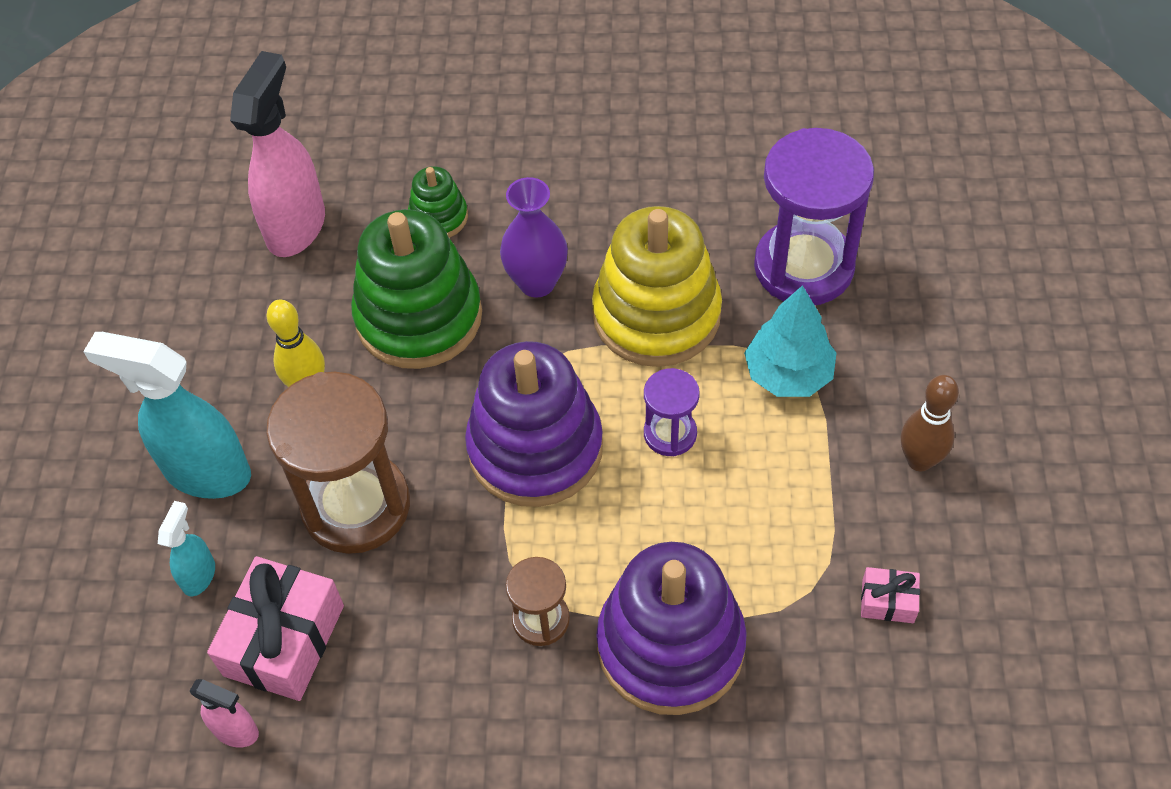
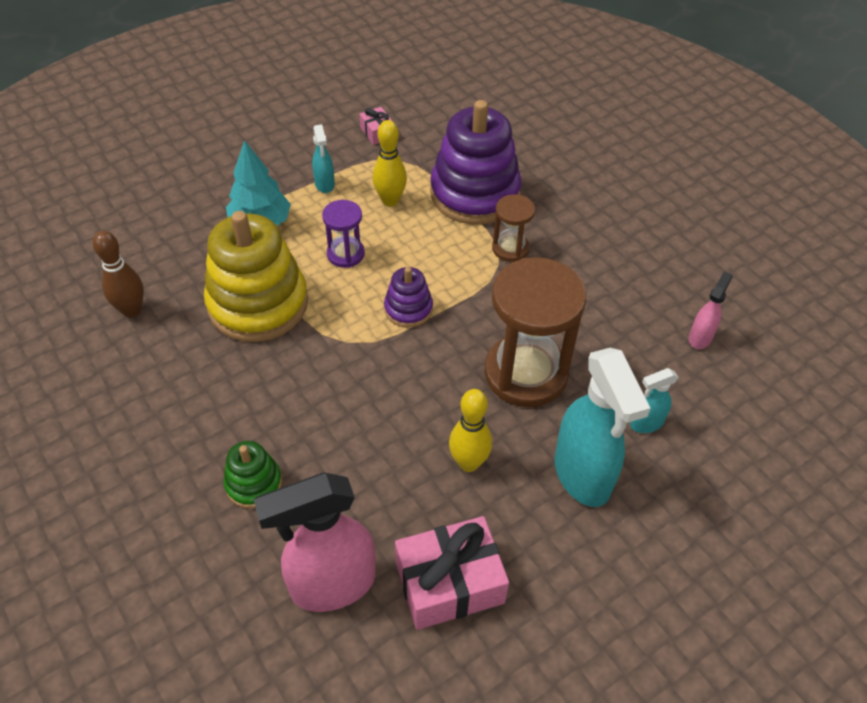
camera: 130 degrees left, 5 degrees down
pink spray bottle [190,679,259,748] -> pink spray bottle turned 45 degrees clockwise [689,271,733,349]
pink gift [207,556,344,701] -> pink gift moved to [395,516,509,630]
green stacking toy [351,209,482,369] -> none
purple stacking toy [465,341,603,507] -> purple stacking toy [384,267,433,328], size x0.49
purple vase [500,177,568,298] -> none
purple hourglass [754,128,874,305] -> none
brown bowling pin [901,375,959,471] -> brown bowling pin moved to [93,231,144,318]
none -> turquoise spray bottle [312,124,335,193]
none -> yellow bowling pin [372,120,407,207]

